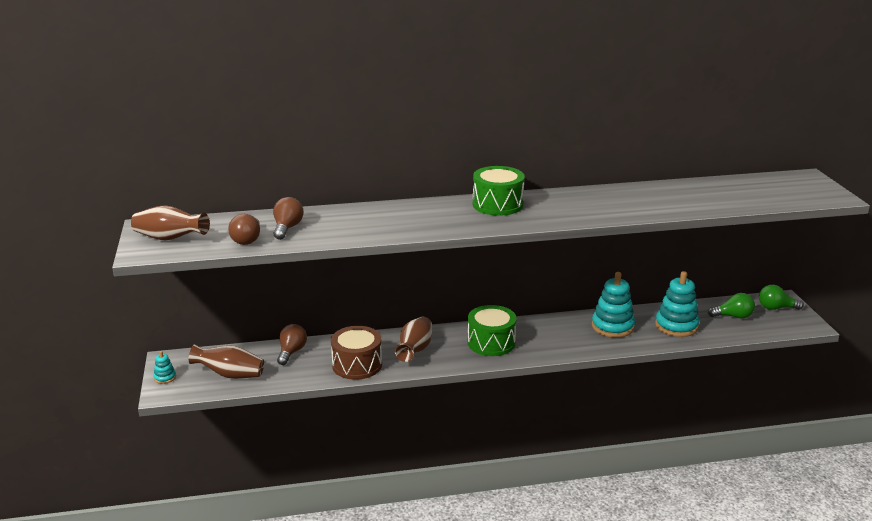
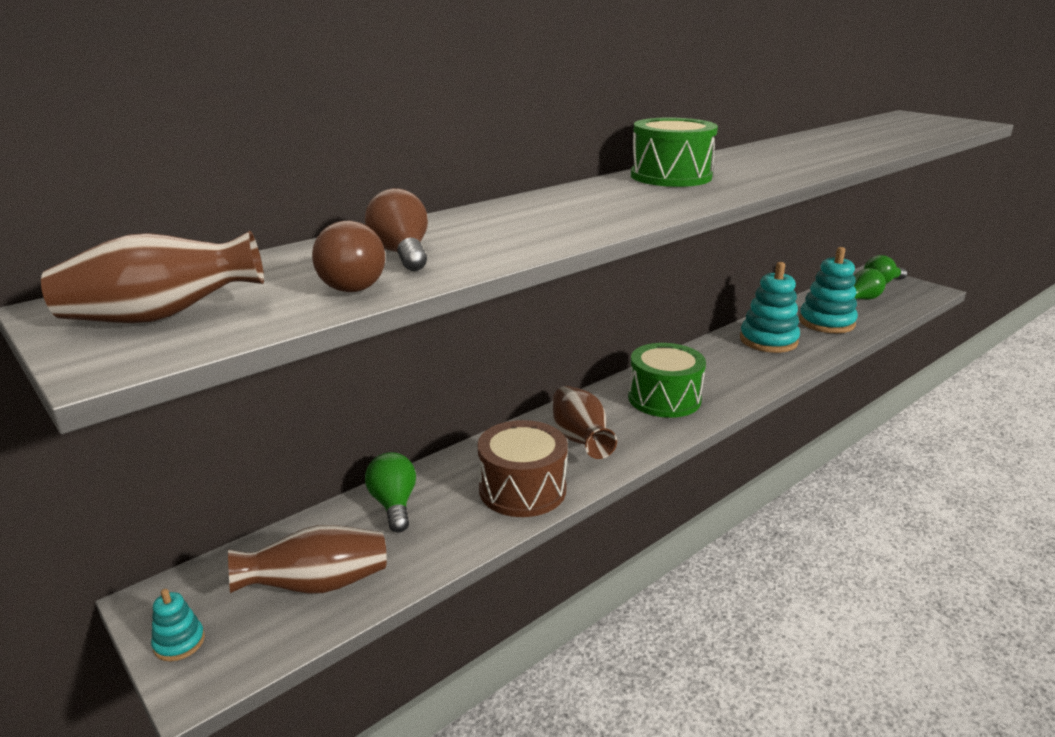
camera: 30 degrees left, 0 degrees up
brown light bulb [277,324,307,365] -> green light bulb [365,452,416,532]

